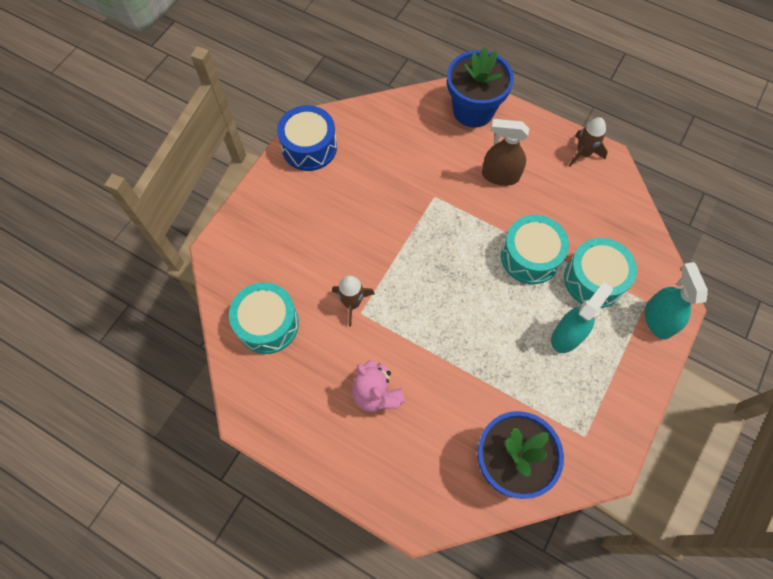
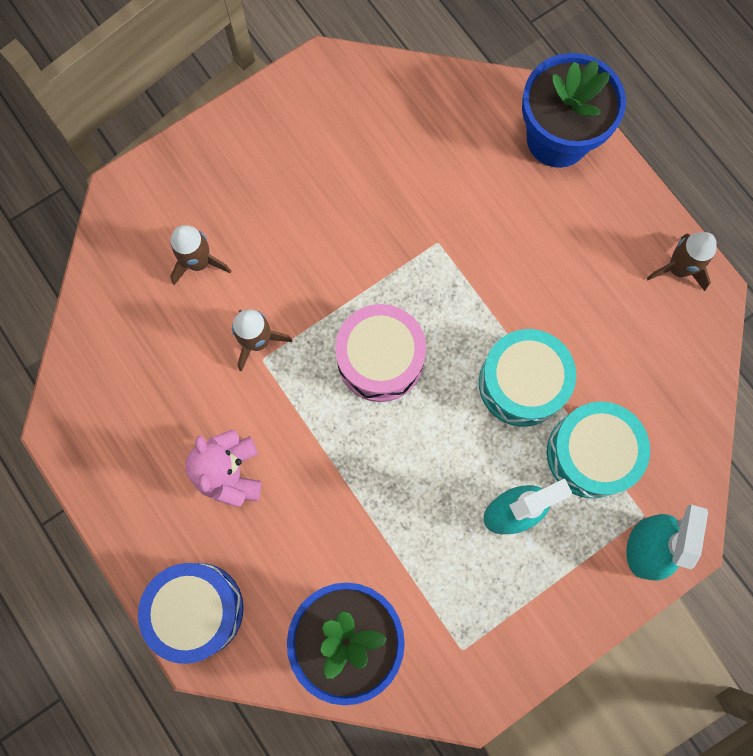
camera: 25 degrees right, 10 degrees up
turquoise drum [229,282,299,354] -> none
blue drum [277,105,337,171] -> blue drum moved to [138,563,244,664]
brown spray bottle [482,119,529,186] -> none
none -> brown rocket [170,225,231,285]
none -> pink drum [335,304,426,402]

